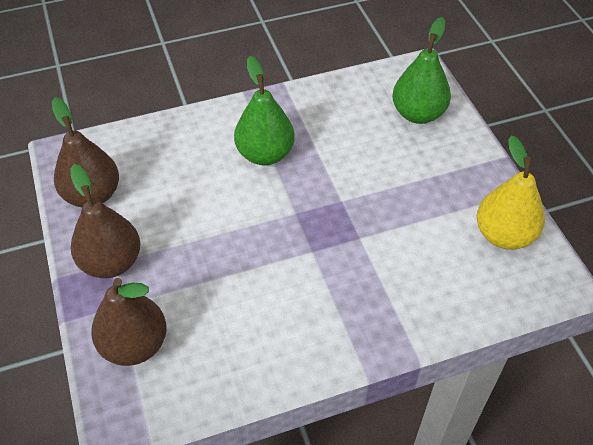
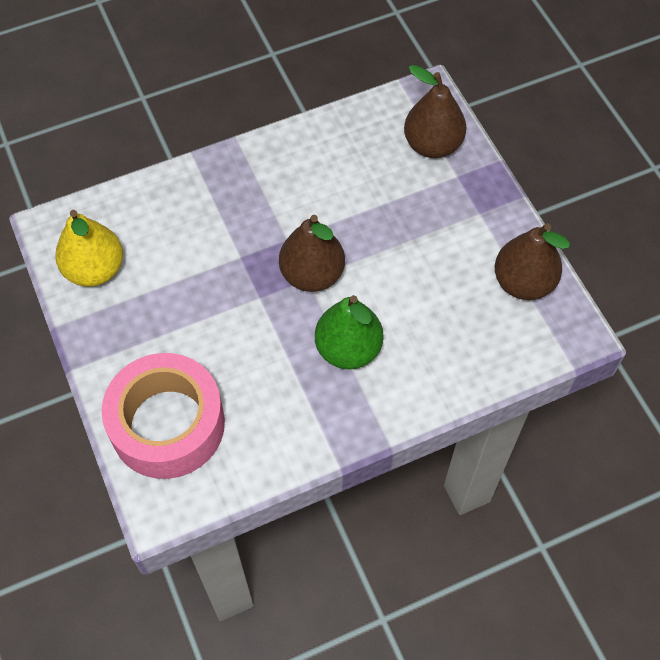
camera: 175 degrees right, 10 degrees up
brown pear [70,164,140,278] -> brown pear moved to [279,215,345,292]
green pear [392,17,451,124] -> pink tape [101,353,225,479]

